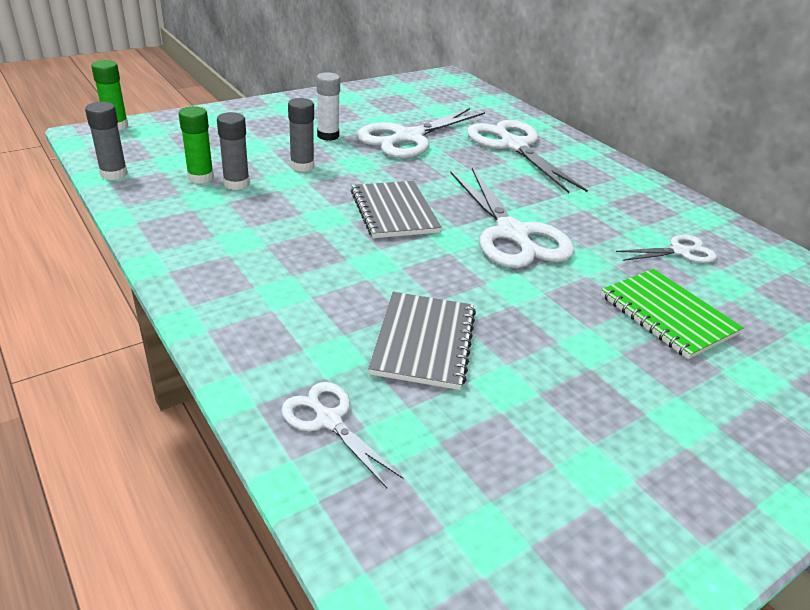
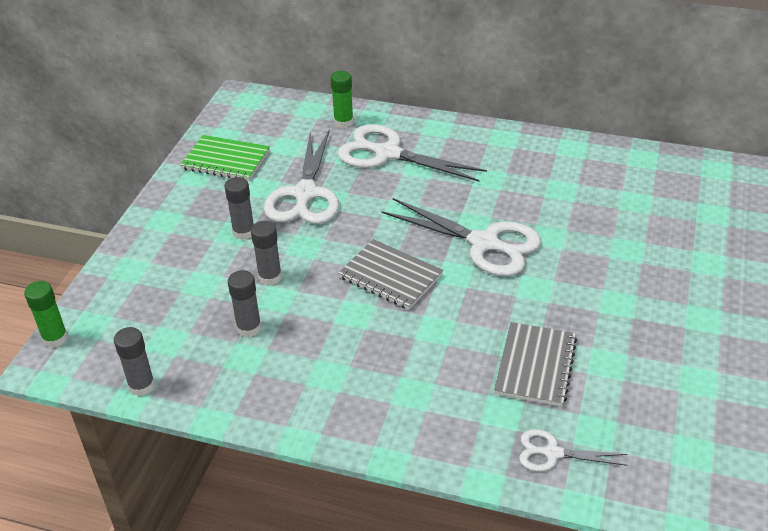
camera: 35 degrees left, 5 degrees up
green glue stick [178,106,214,184] -> green glue stick moved to [331,71,354,128]
white glue stick [317,72,340,141] -> grey glue stick [224,177,254,240]
grey notebook [368,292,476,390] -> grey notebook turned 45 degrees clockwise [494,322,577,407]
green notebook [601,269,744,359] -> green notebook moved to [180,135,270,181]
white scissors [616,235,717,263] -> none

